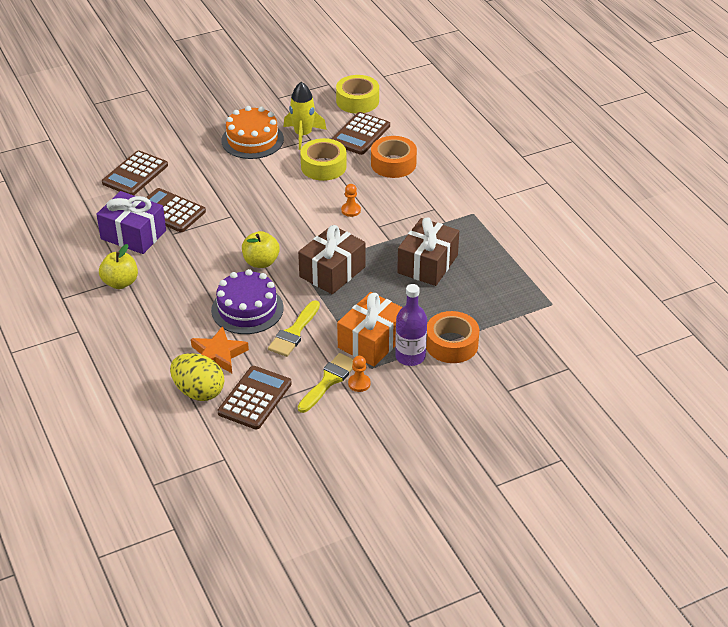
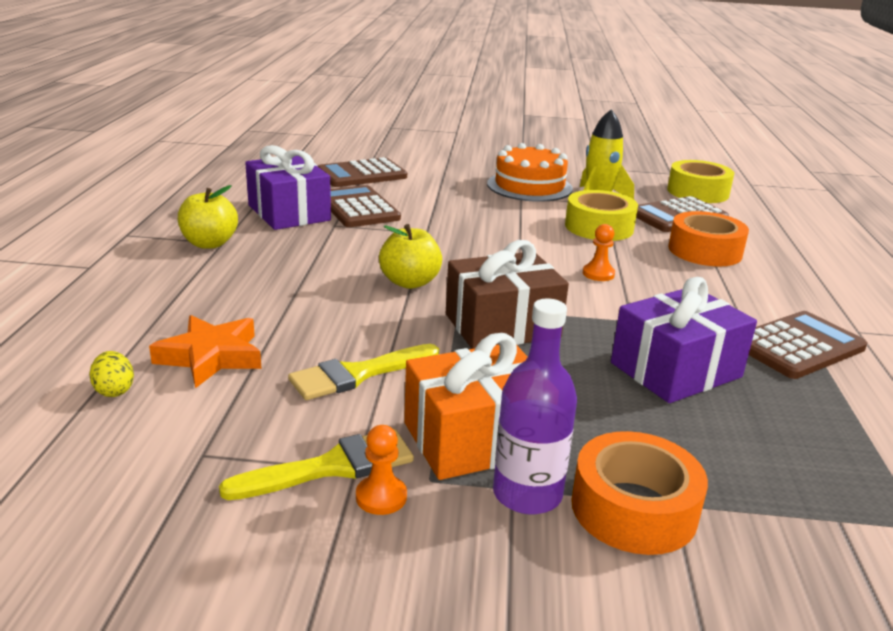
camera: 30 degrees right, 15 degrees down
yellow egg [170,353,224,401] -> yellow egg [89,351,134,397], size x0.48
purple cake [211,269,284,334] -> none
brown calculator [218,366,292,429] -> brown calculator moved to [749,311,867,379]
brown gift [397,217,459,286] -> purple gift [611,277,757,403]

